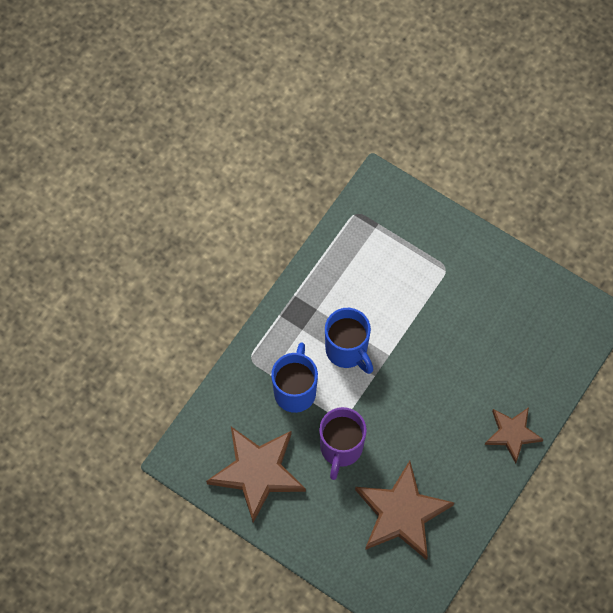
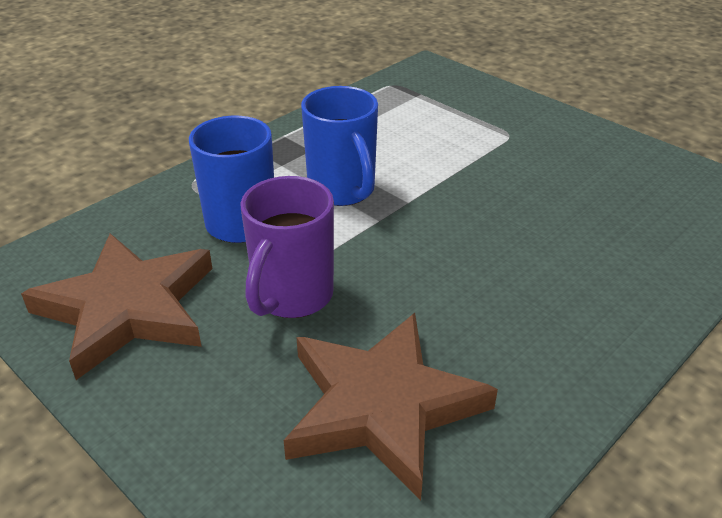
camera: 10 degrees right, 30 degrees down
brown star [485,407,544,463] -> none

